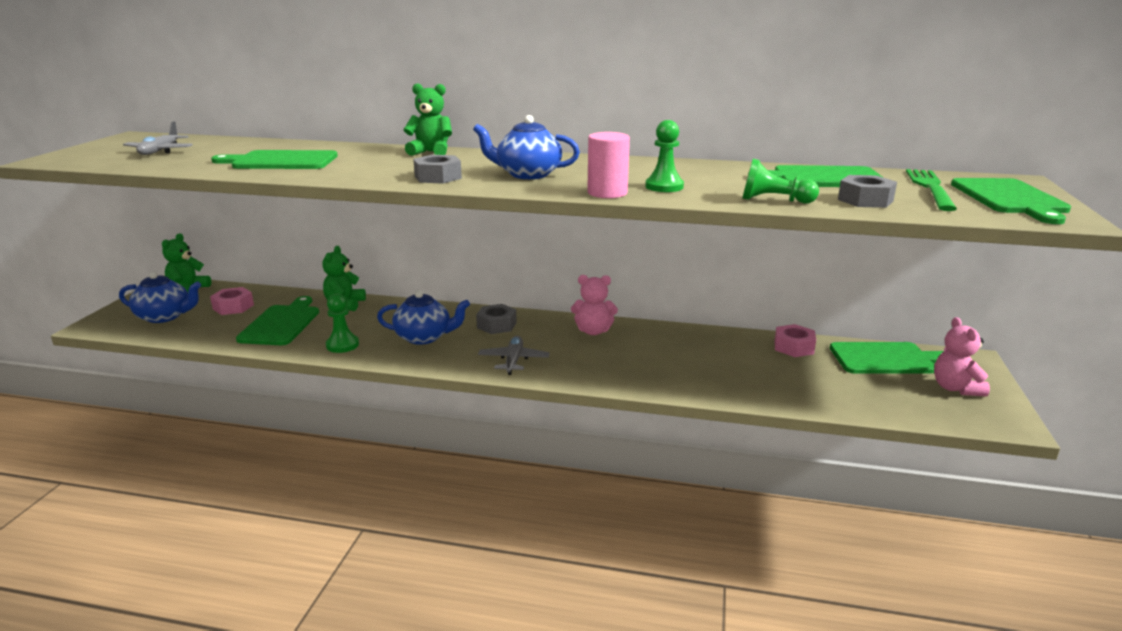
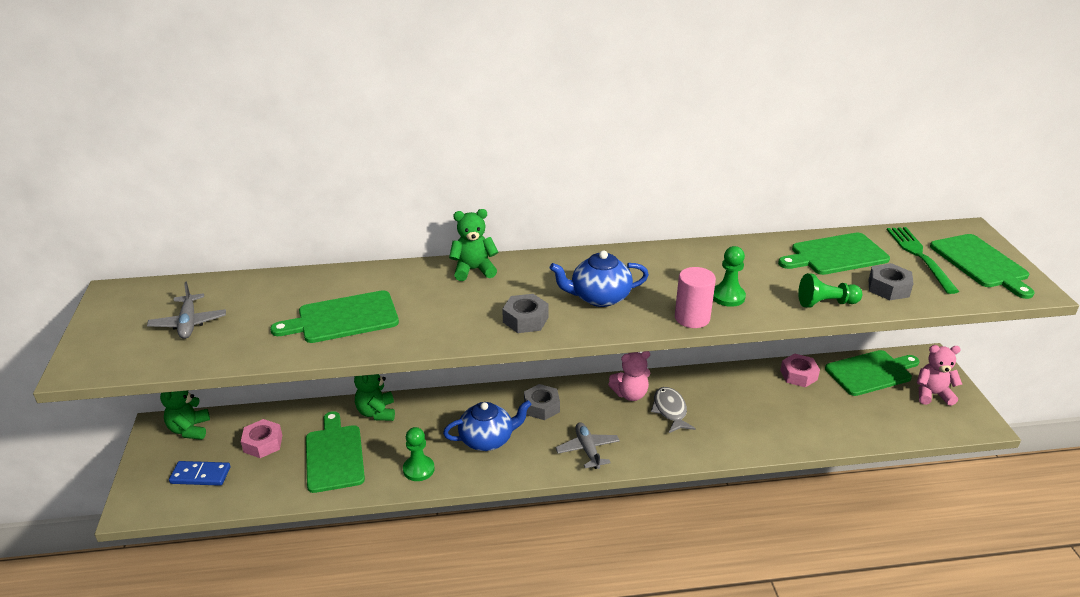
camera: 20 degrees left, 10 degrees up
blue teapot [119,272,201,323] -> blue domino [169,461,230,486]
pink teddy bear [934,317,990,396] -> pink teddy bear turned 120 degrees clockwise [917,345,962,406]
none -> grey fish [651,387,696,433]

